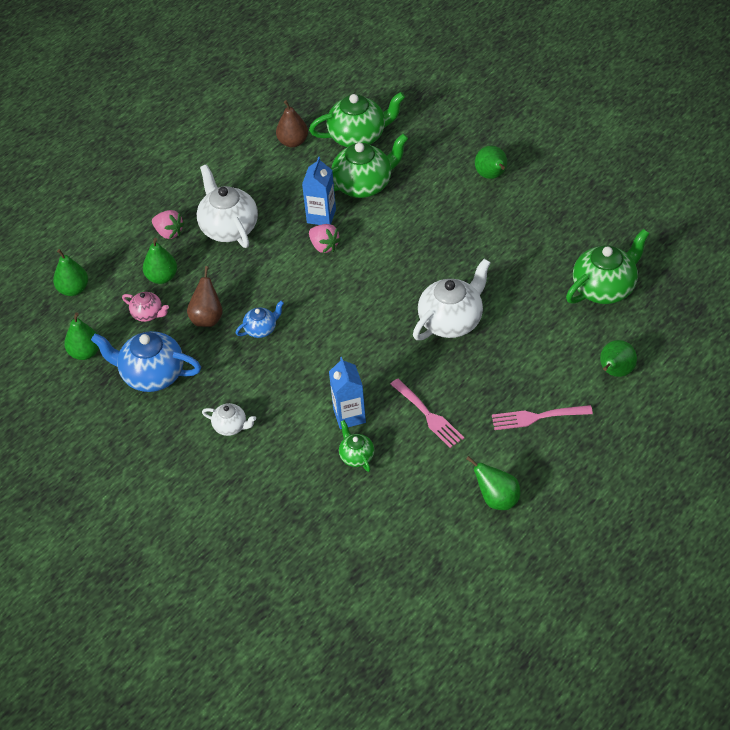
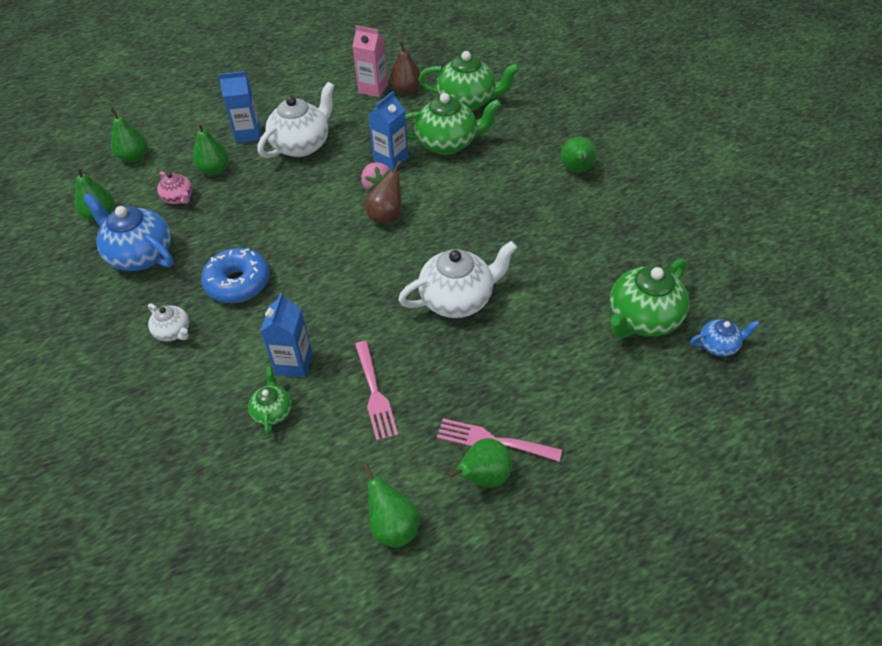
camera: 20 degrees right, 0 degrees up
pink strawberry [152,210,185,239] -> blue carton [219,71,260,143]
brown pear [187,266,223,327] -> brown pear moved to [365,161,402,224]
white teapot [197,164,258,248] -> white teapot turned 45 degrees clockwise [257,82,334,158]
blue teapot [236,301,284,338] -> blue teapot moved to [690,319,760,357]
green teapot [566,229,650,304] -> green teapot turned 150 degrees clockwise [610,258,689,338]
green pear [600,340,637,377] -> green pear moved to [448,438,512,488]
none -> blue donut [201,248,270,303]
none -> pink carton [352,25,388,97]

